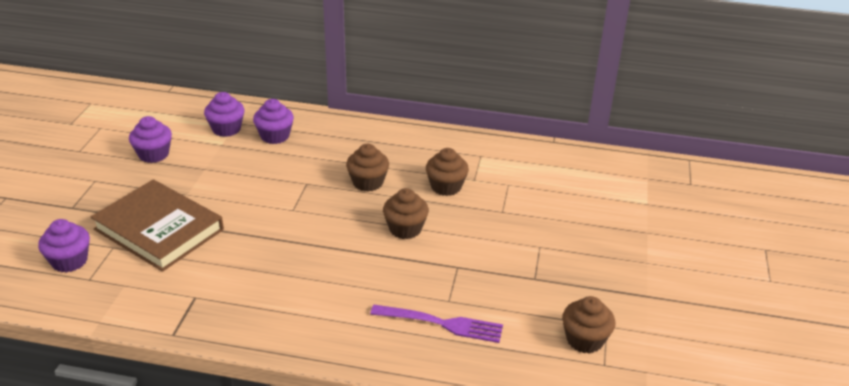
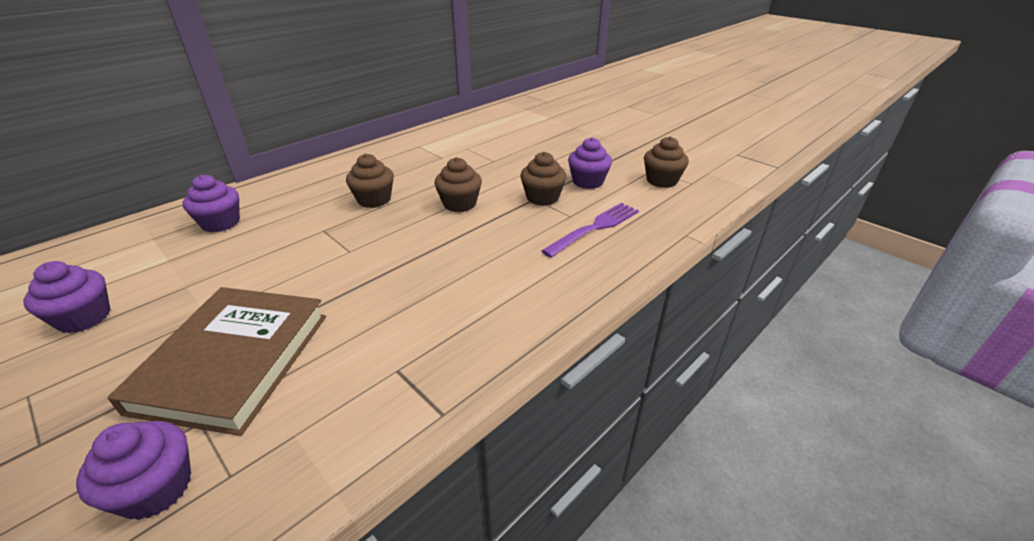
camera: 55 degrees left, 0 degrees up
brown book [91,179,224,272] -> brown book turned 60 degrees counterclockwise [107,287,326,436]
purple cupcake [204,92,245,137] -> purple cupcake moved to [568,137,612,189]
brown cupcake [426,148,469,196] -> brown cupcake moved to [520,152,567,206]

